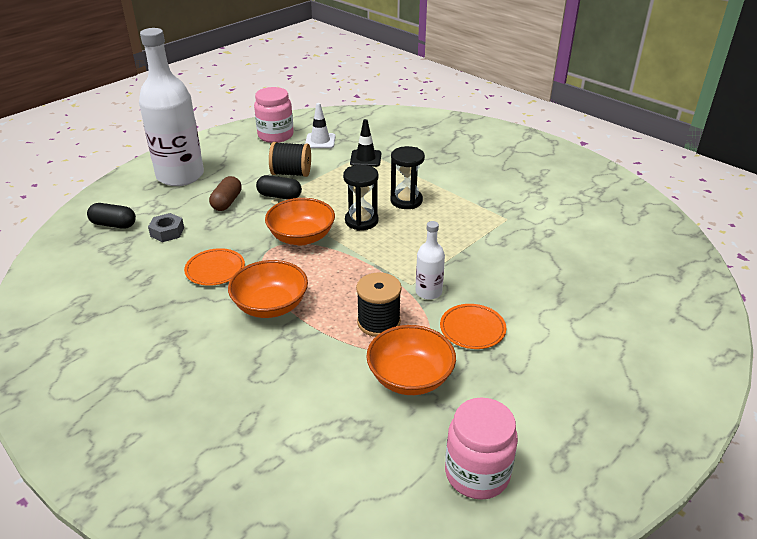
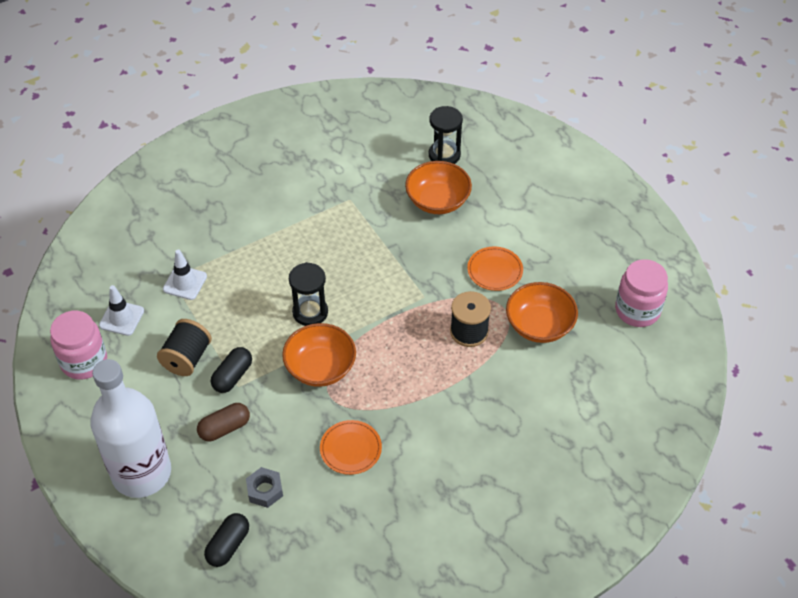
camera: 75 degrees left, 15 degrees up
brown capsule [209,176,242,211] -> brown capsule turned 60 degrees counterclockwise [197,403,250,441]
orange bowl [228,260,308,318] -> orange bowl moved to [405,161,472,214]
black traffic cone [350,119,381,167] -> white traffic cone [163,250,207,300]
black hourglass [391,146,425,209] -> black hourglass moved to [429,106,463,164]
white bottle [416,221,445,300] -> none

